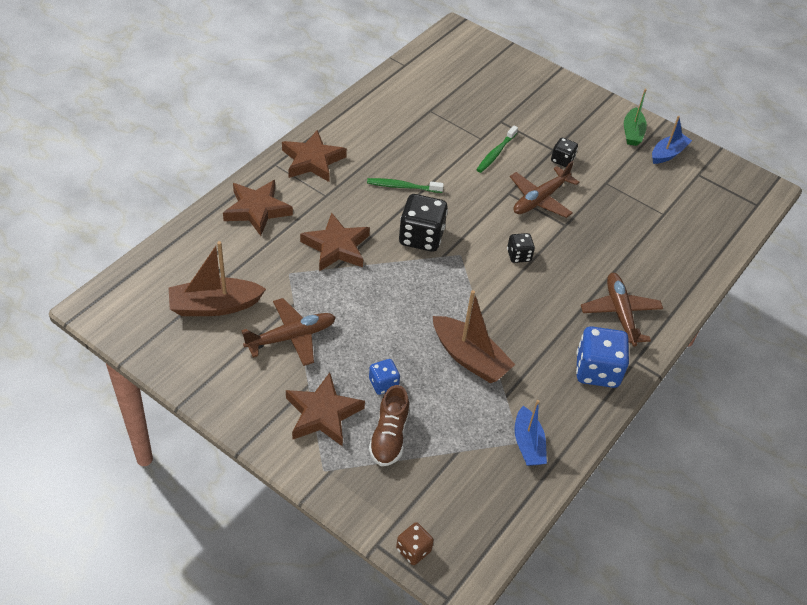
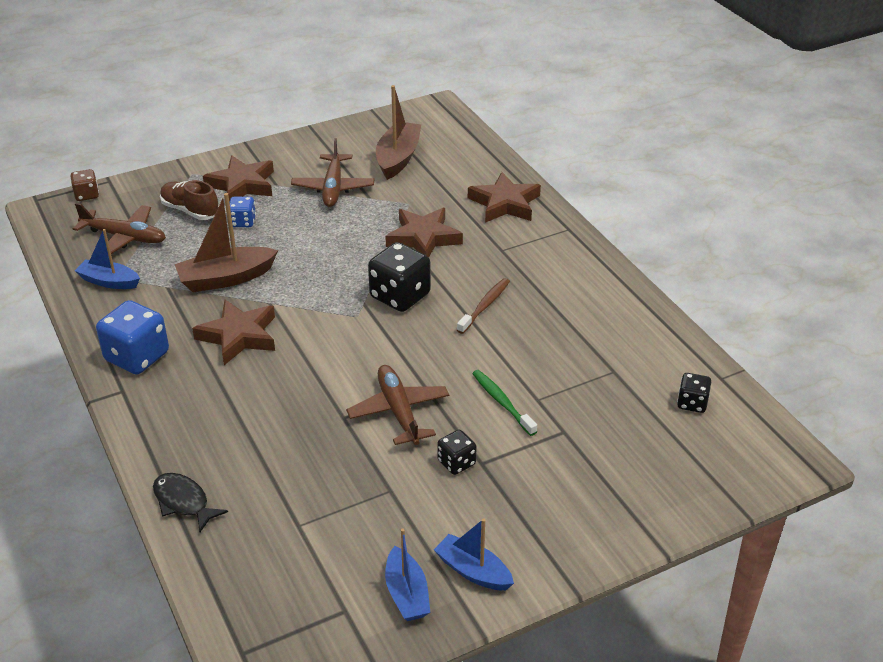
camera: 120 degrees right, 10 degrees down
brown star [282,130,347,182] -> brown star moved to [192,300,275,365]
green toothbrush [367,178,444,193] -> brown toothbrush [457,278,510,334]
black dice [507,233,535,263] -> black dice moved to [677,373,711,413]
brown plane [581,273,663,347] -> brown plane moved to [73,203,166,254]
green boat [624,89,647,146] -> blue boat [434,519,514,590]
none -> black fish [153,473,228,532]

